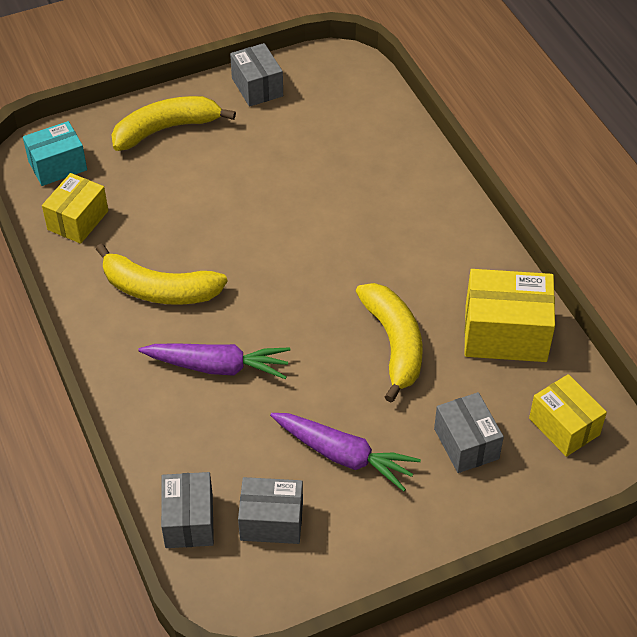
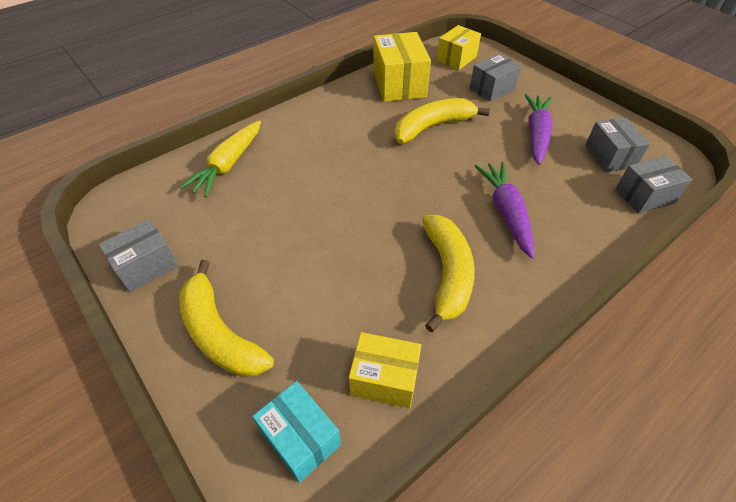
camera: 105 degrees left, 0 degrees up
none -> yellow carrot [180,121,261,197]

